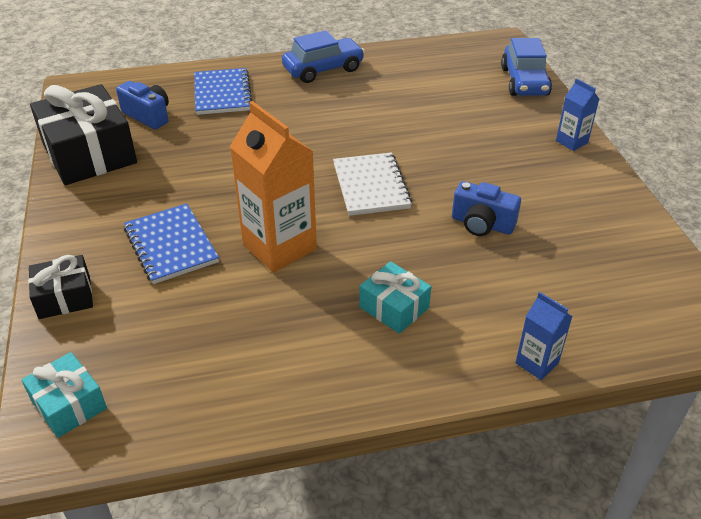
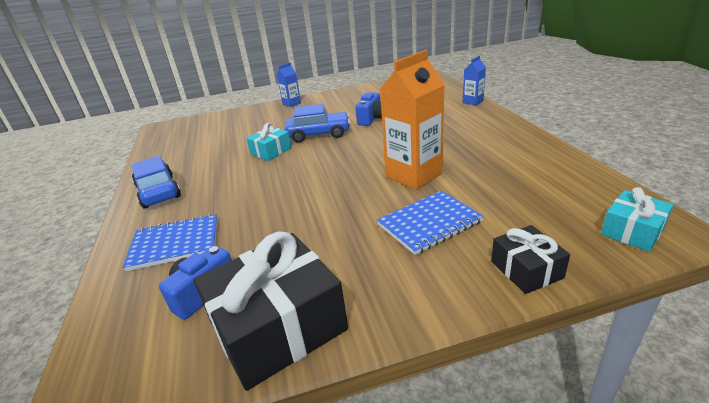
camera: 90 degrees left, 10 degrees down
white notebook [333,152,412,216] -> none
turquoise gift [359,261,431,334] -> turquoise gift moved to [246,123,292,161]
blue car [501,38,552,96] -> blue car moved to [285,104,350,143]

